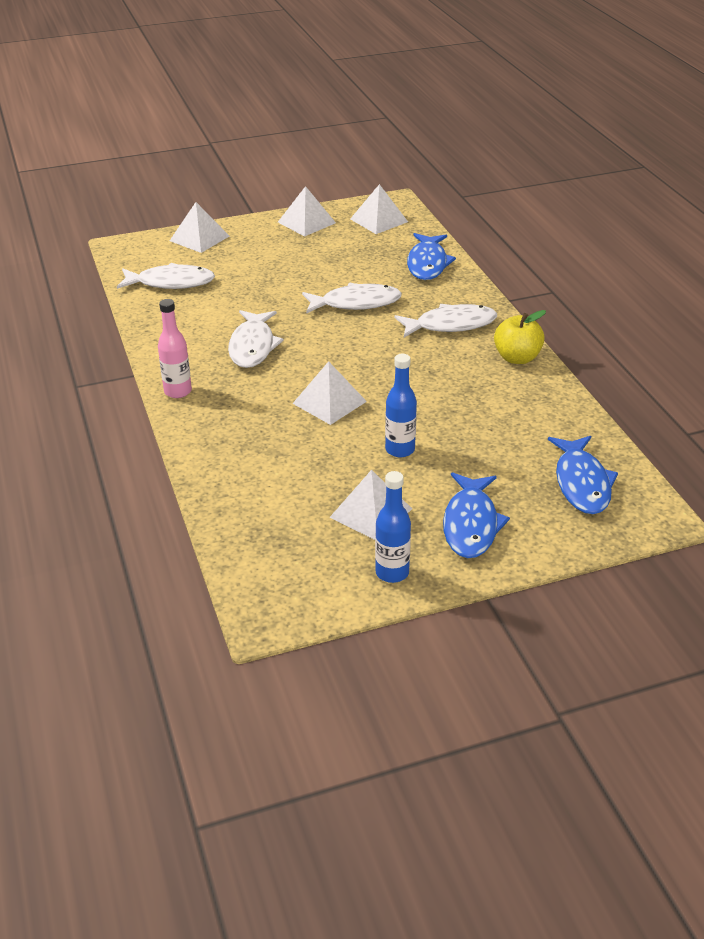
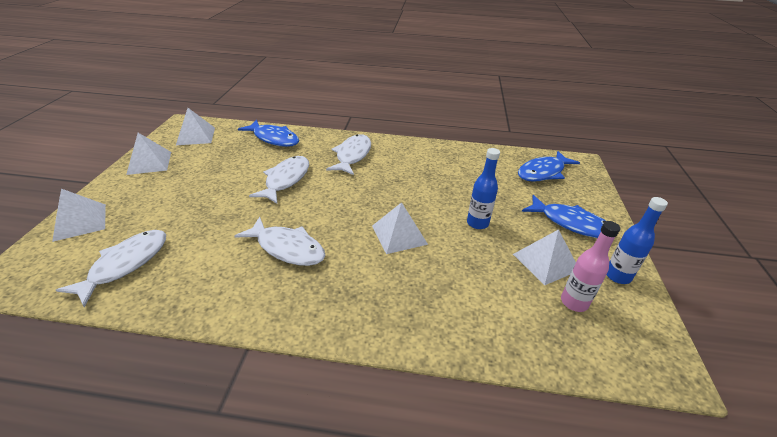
camera: 65 degrees left, 0 degrees up
pink bottle [158,299,192,398] -> pink bottle moved to [561,221,620,312]
yellow apple [494,310,546,364] -> none
blue fish [548,436,618,514] -> blue fish turned 120 degrees clockwise [518,151,580,182]

